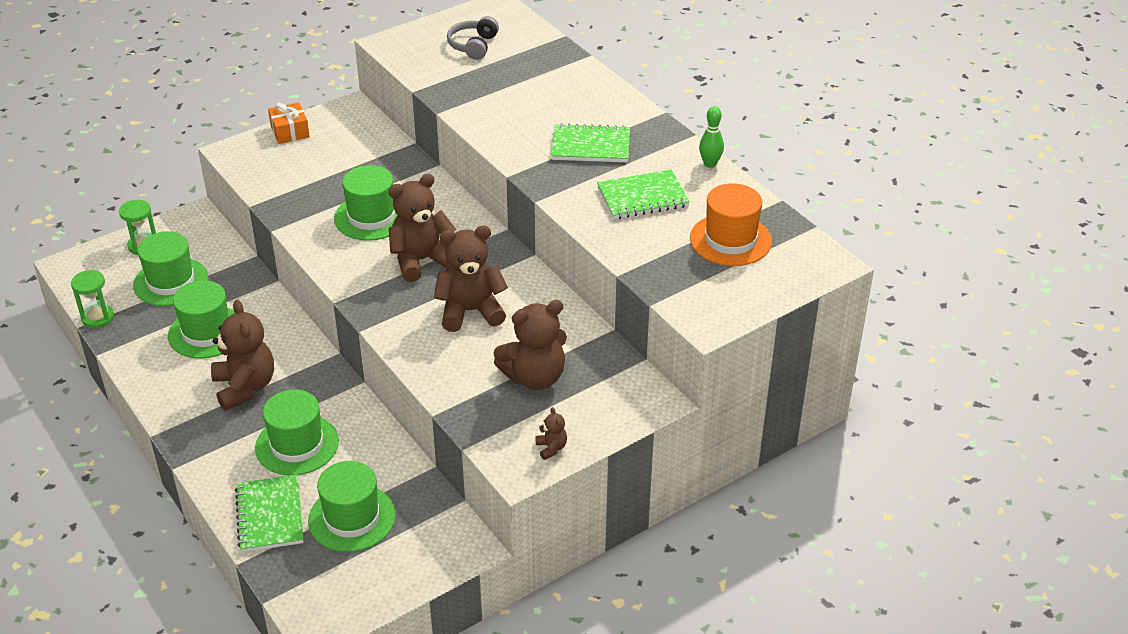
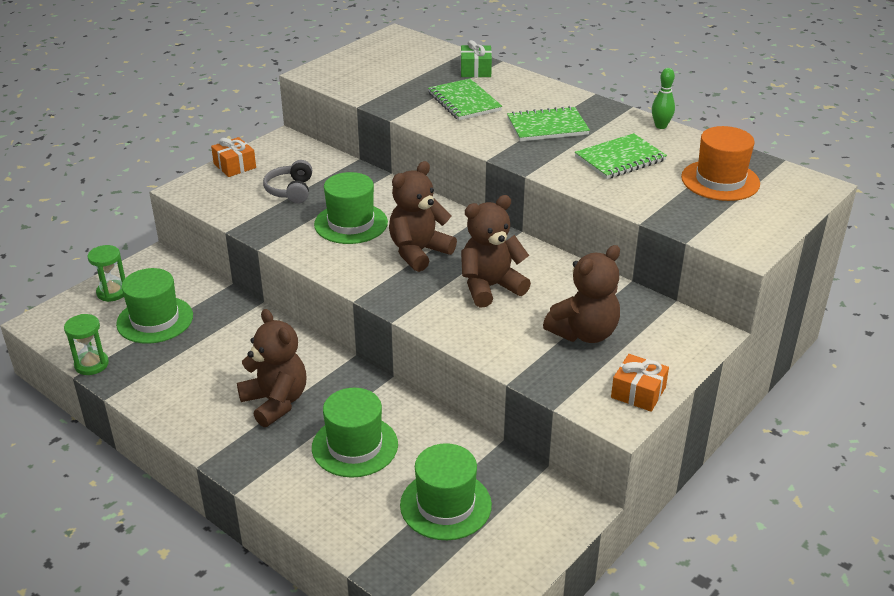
camera: 15 degrees left, 5 degrees down
green hat [168,280,235,359] -> none
green notebook [235,474,304,552] -> green notebook moved to [428,78,502,120]
grey headphones [447,16,499,60] -> grey headphones moved to [263,160,312,204]
brown teddy bear [535,407,567,460] -> orange gift [611,354,669,412]
none -> green gift [461,40,492,77]

